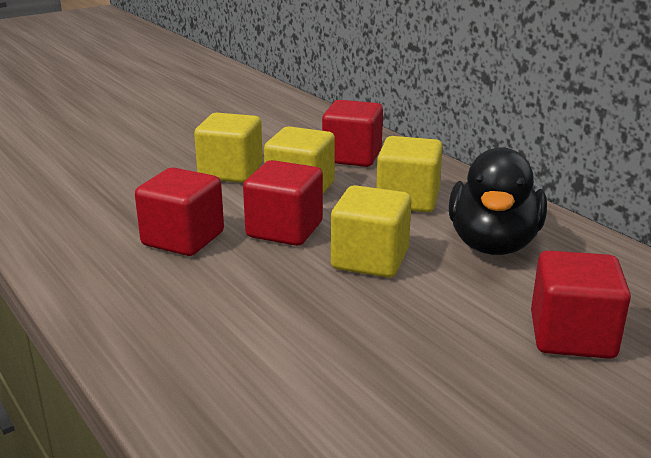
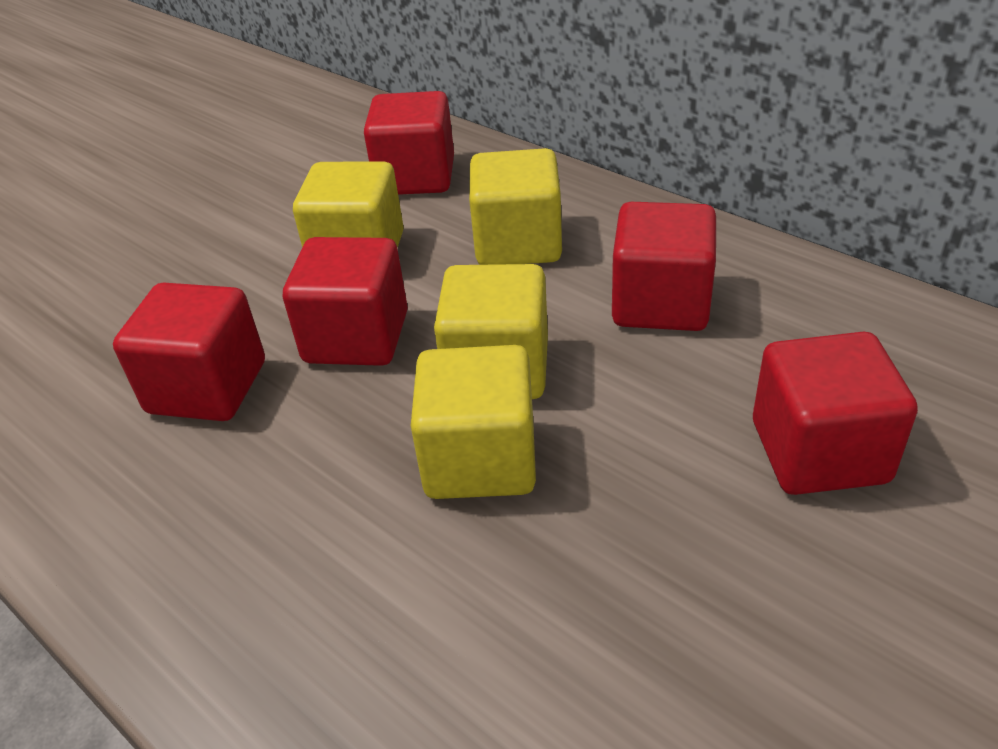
camera: 10 degrees left, 15 degrees up
yellow cube [194,113,263,183] -> yellow cube moved to [411,345,536,499]
black duck [449,147,547,255] -> red cube [612,202,716,331]

